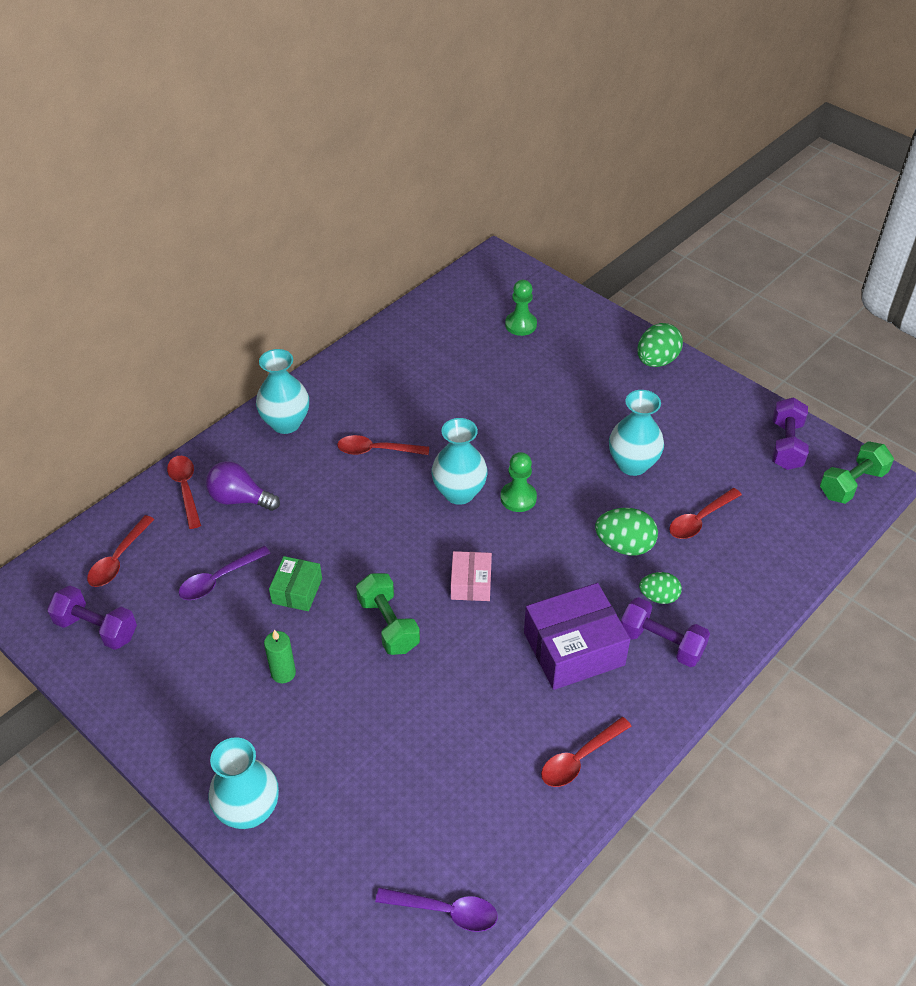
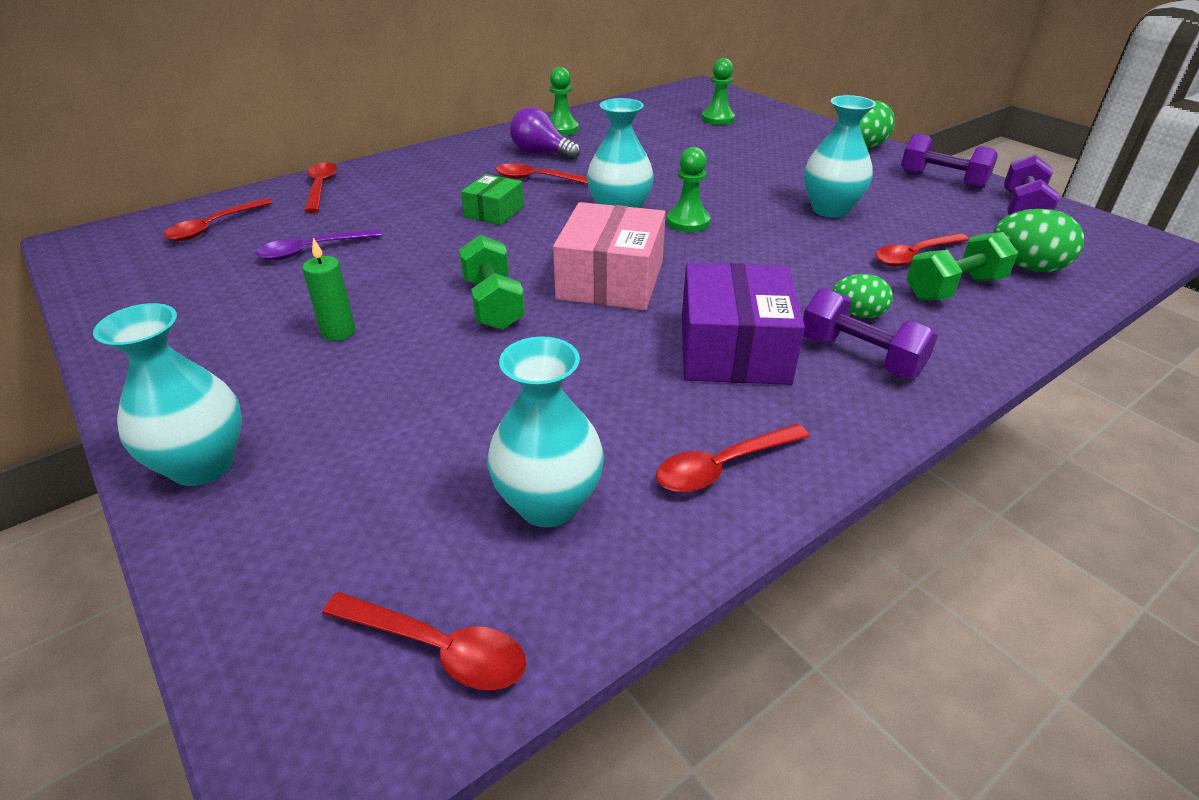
camera: 10 degrees right, 10 degrees down
purple dumbbell [47,586,137,650] -> purple dumbbell moved to [901,133,998,189]
purple light bulb [206,461,280,511] -> purple light bulb moved to [510,107,580,160]
turquoise vase [256,349,309,434] -> turquoise vase moved to [487,336,604,527]
green box [269,556,322,611] -> green box moved to [461,174,524,225]
purple spoon [375,887,498,932] -> red spoon [322,592,526,690]
pink box [451,551,492,601] -> pink box [553,202,666,310], size x1.81
purple box [524,583,630,690] -> purple box turned 75 degrees counterclockwise [682,263,805,385]
green egg [595,508,658,556] -> green egg moved to [993,209,1084,272]
green dumbbell [820,441,894,504] -> green dumbbell moved to [907,232,1018,301]
none -> green pawn [550,67,579,136]

